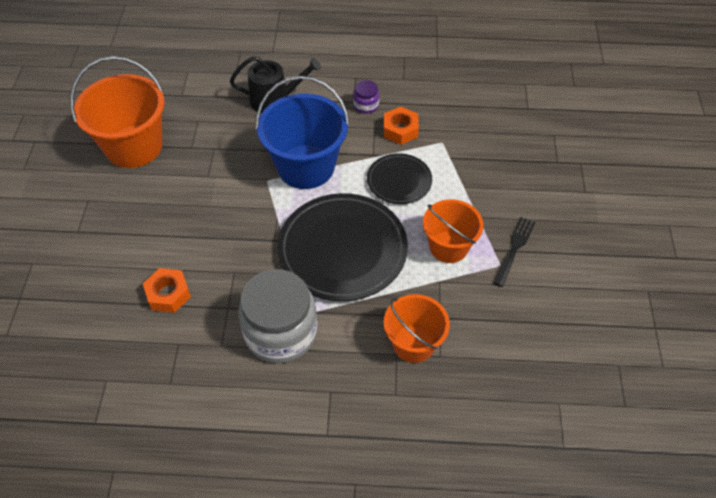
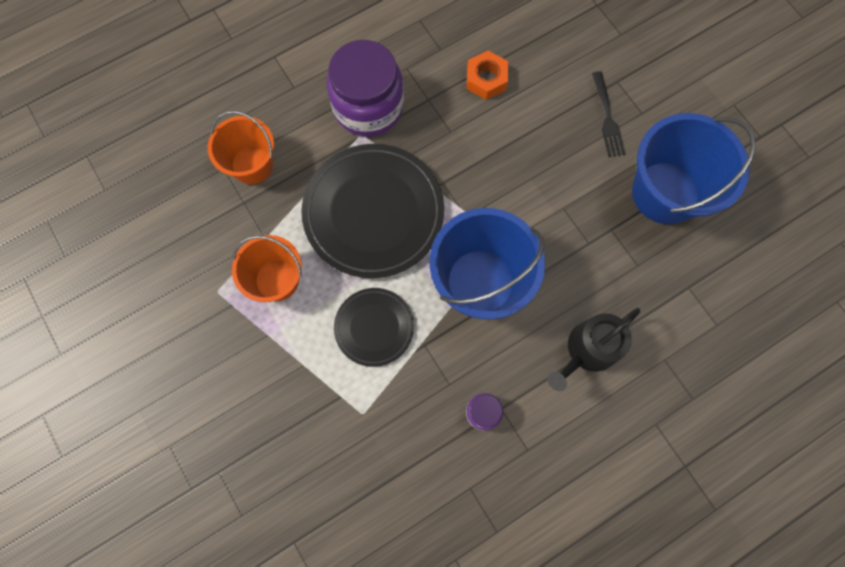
camera: 145 degrees right, 20 degrees up
orange bucket [70,56,165,168] -> blue bucket [632,113,756,224]
grey jar [238,269,318,363] -> purple jar [327,40,404,136]
orange nut [384,107,419,145] -> none
black fork [493,217,535,287] -> black fork moved to [592,71,626,157]

